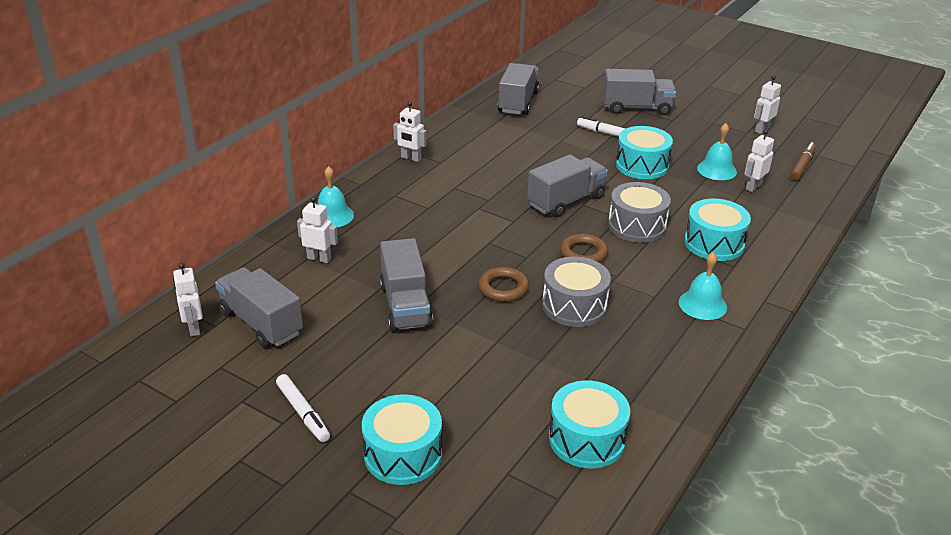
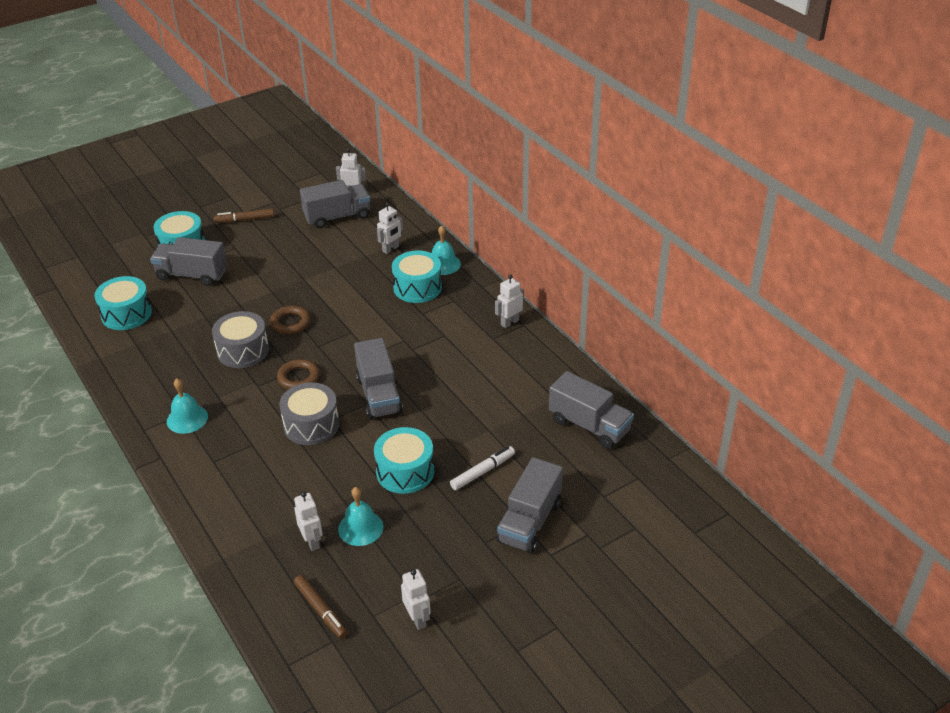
camera: 115 degrees right, 5 degrees up
white marker [276,374,330,442] -> brown marker [214,209,274,223]
grey truck [380,238,433,332] -> grey truck moved to [150,237,227,286]
turquoise drum [684,198,751,261] -> turquoise drum moved to [392,250,442,303]

